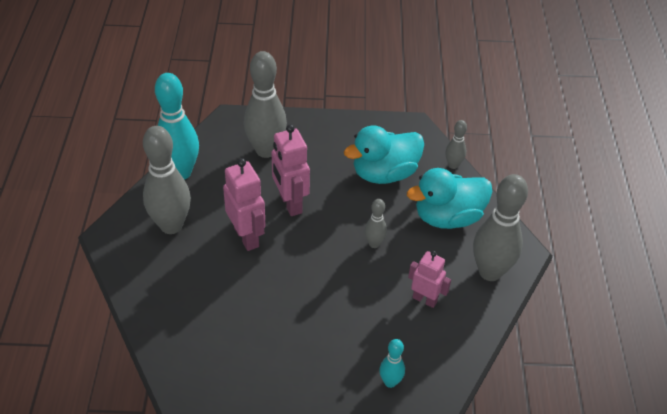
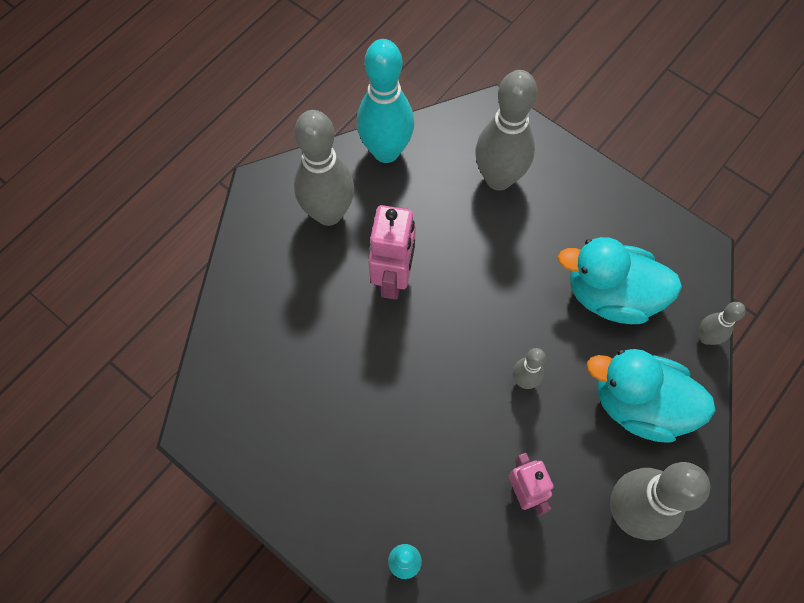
camera: 40 degrees right, 20 degrees up
pink robot [271,124,310,216] -> none

